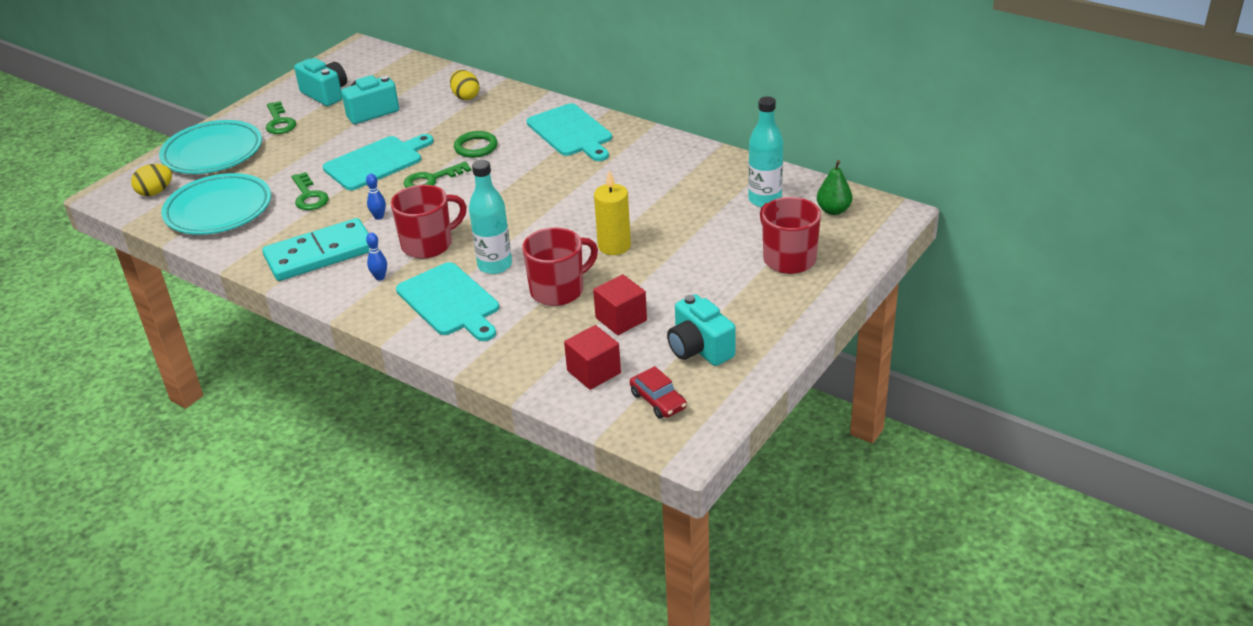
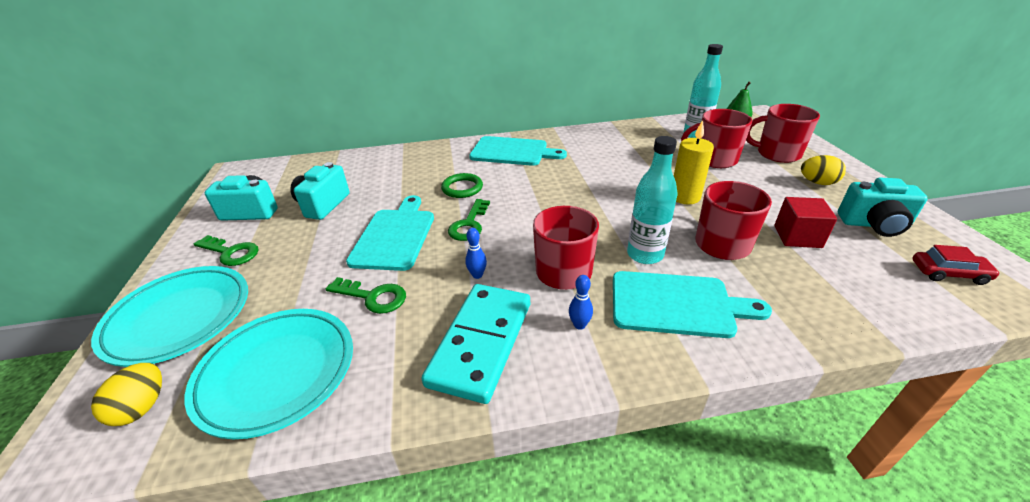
camera: 45 degrees left, 0 degrees up
yellow egg [450,70,479,100] -> yellow egg moved to [801,155,846,185]
red cube [564,325,621,390] -> none
none -> red mug [681,109,752,168]

